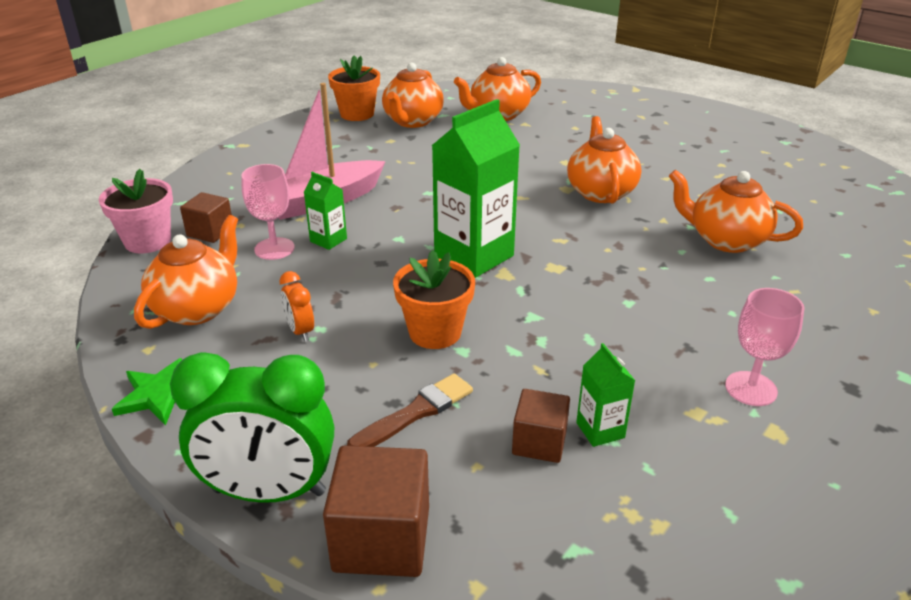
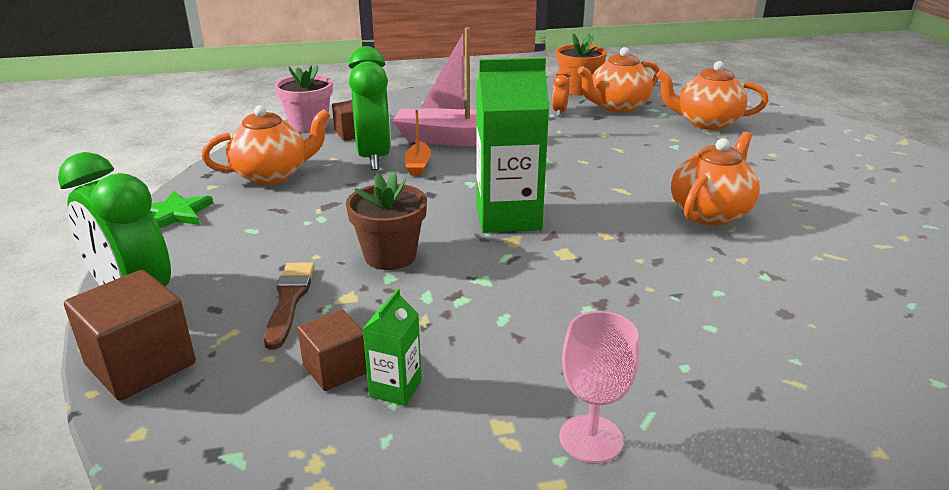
camera: 40 degrees right, 5 degrees down
pink goblet [241,164,295,260] -> green clock [348,46,391,170]
orange clock [279,271,314,341] -> orange clock moved to [552,68,570,116]
green carton [304,172,347,250] -> orange boat [405,110,431,176]
brown brush [347,374,473,447] -> brown brush turned 90 degrees counterclockwise [264,263,315,350]
orange flower pot [393,250,475,349] -> brown flower pot [346,171,427,270]
orange teapot [669,170,803,253] -> none

